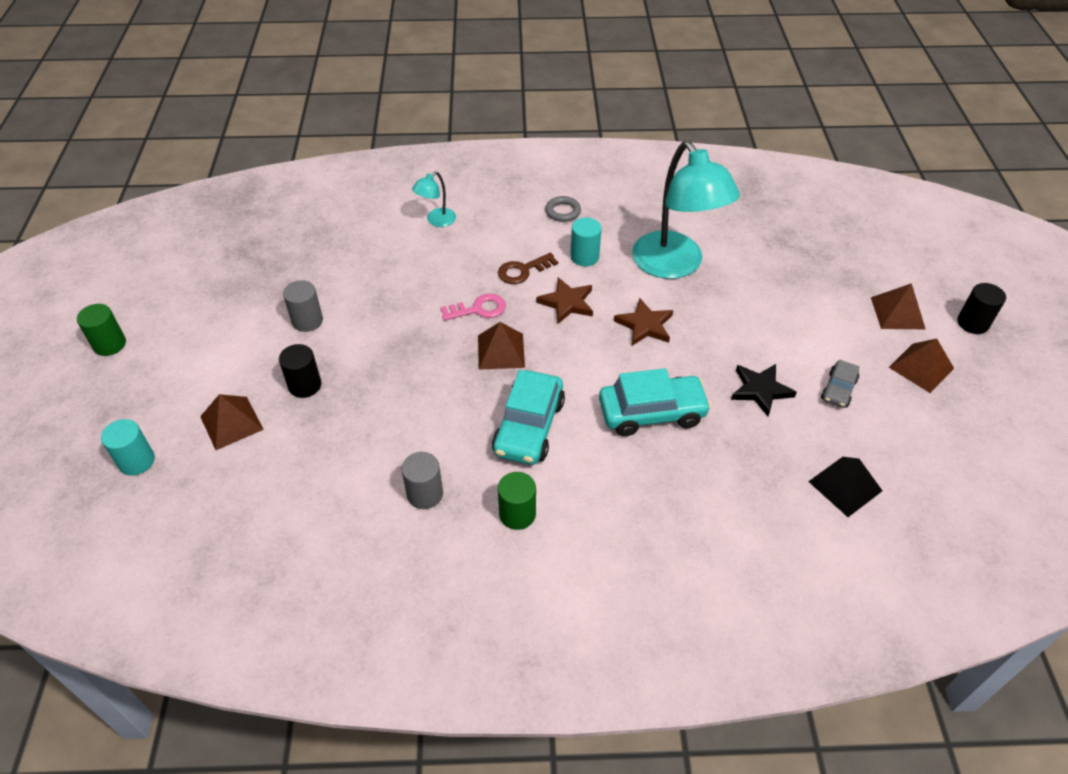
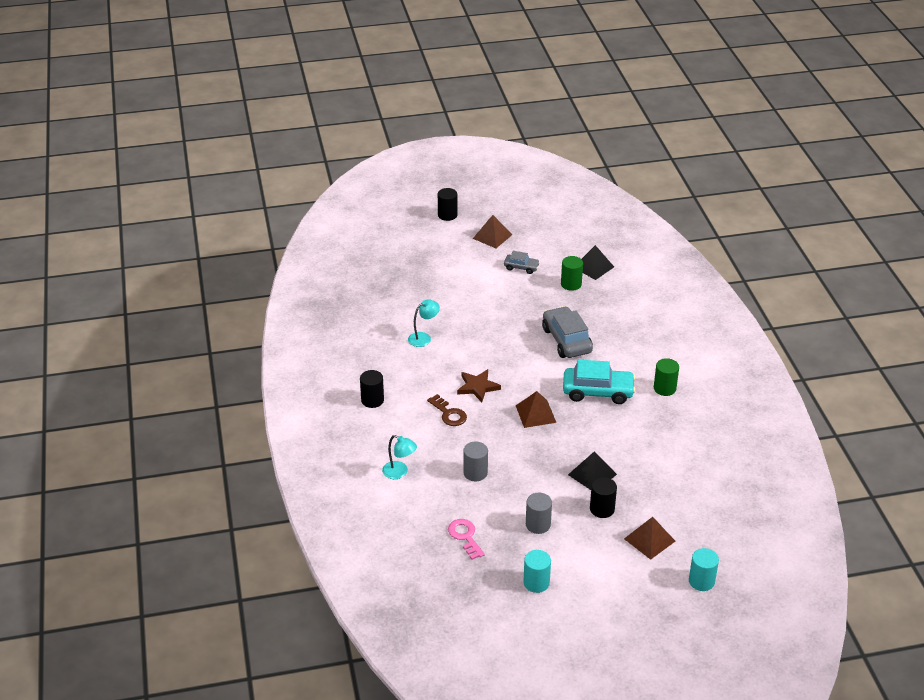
camera: 100 degrees left, 10 degrees down
green cylinder [77,304,126,356] -> green cylinder moved to [561,256,583,291]
grey cylinder [402,452,443,509] -> grey cylinder moved to [463,442,488,482]
pink key [440,294,506,321] -> pink key moved to [448,519,485,560]
grey ring [545,196,581,222] -> black cylinder [360,370,384,408]
turquoise cylinder [570,217,602,266] -> turquoise cylinder moved to [523,550,551,593]
turquoise car [599,368,711,436] -> grey car [542,306,593,358]
brown star [614,298,673,346] -> none
turquoise lamp [632,141,740,279] -> turquoise lamp [408,299,440,347], size x0.43
black star [731,364,797,416] -> none
brown pyramid [871,283,926,329] -> none
none -> black pyramid [568,451,617,490]

